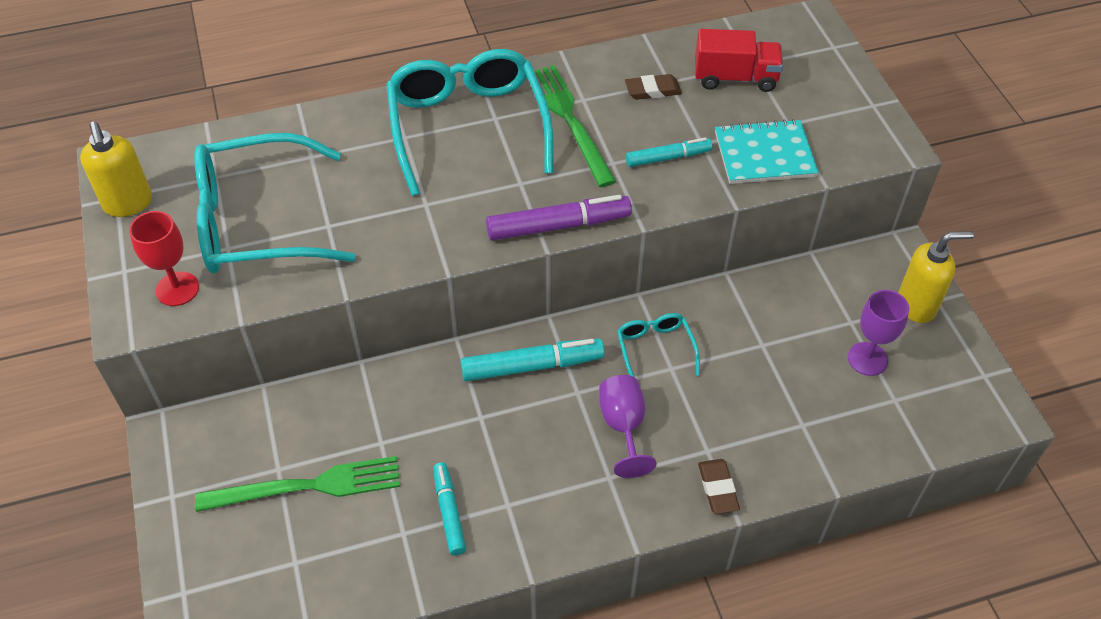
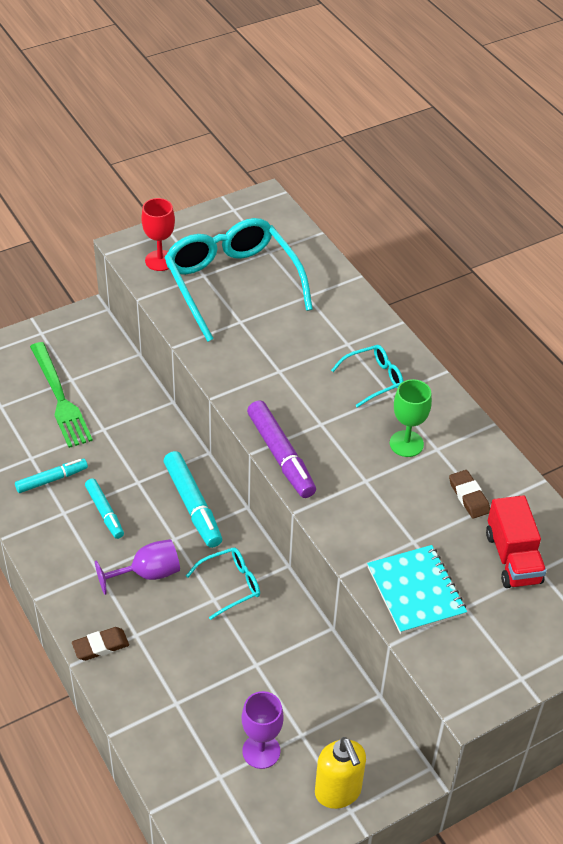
camera: 75 degrees right, 5 degrees down
yellow soap dispenser [80,122,152,217] -> none
turquoise glasses [386,49,554,196] -> turquoise glasses [331,345,403,408], size x0.47
green fork [535,65,616,187] -> green goblet [390,379,432,457]
turquoise marker [626,138,713,167] -> turquoise marker moved to [85,478,124,539]

